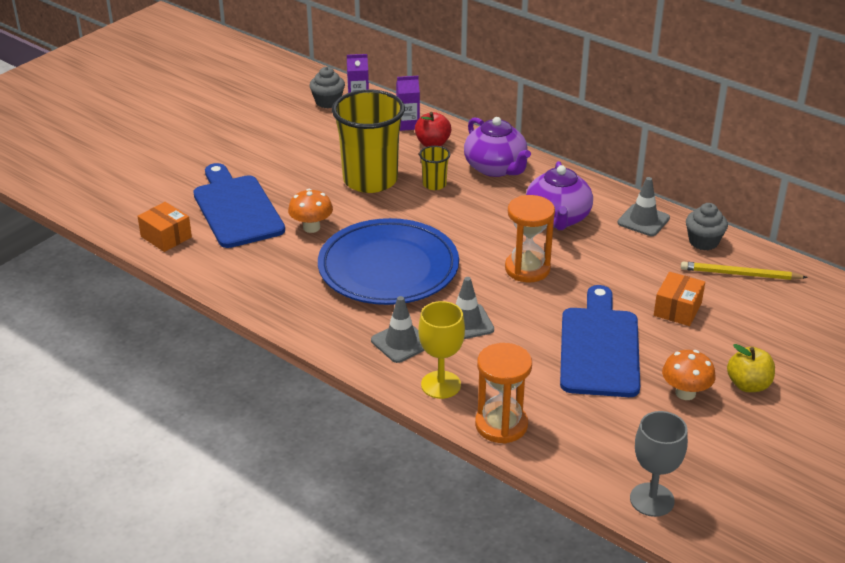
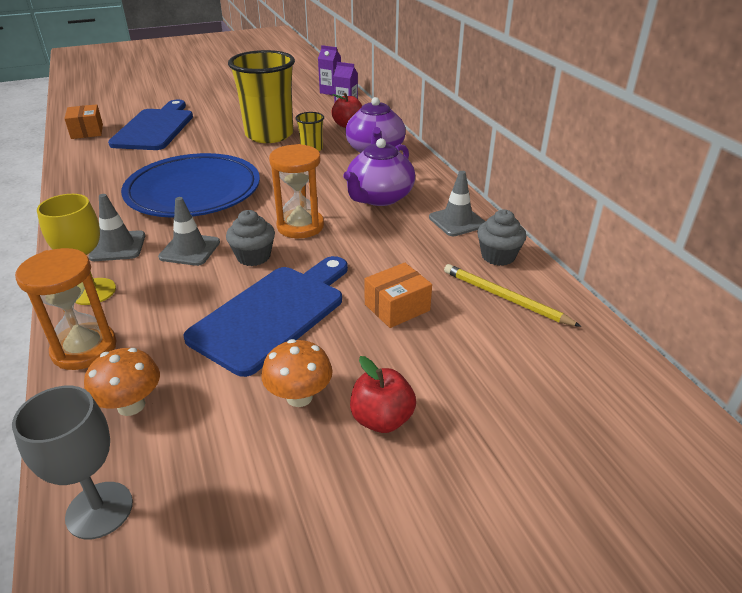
camera: 30 degrees right, 0 degrees up
orange mushroom [288,189,333,233] -> orange mushroom moved to [84,348,160,416]
grey cupcake [309,67,345,108] -> grey cupcake moved to [226,210,275,266]
yellow apple [727,344,775,392] -> red apple [350,356,416,433]

